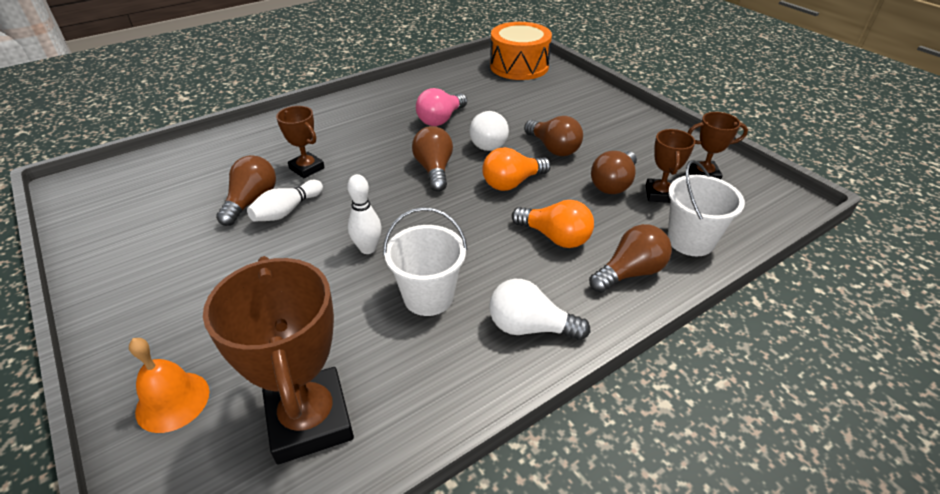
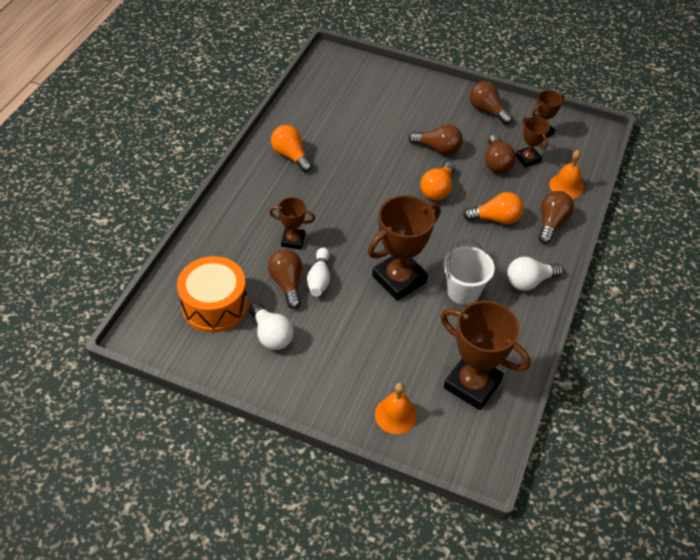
camera: 35 degrees left, 10 degrees up
white bowling pin [347,174,382,254] -> brown trophy [368,195,441,301]
brown light bulb [412,126,453,192] -> brown light bulb moved to [469,81,513,125]
pink light bulb [416,88,467,126] -> none
white light bulb [469,111,509,151] -> white light bulb moved to [249,302,294,350]
orange drum [490,22,552,80] -> orange drum moved to [177,256,248,333]
white bucket [668,160,745,256] -> orange bell [549,150,584,199]
none -> orange light bulb [271,125,312,172]

